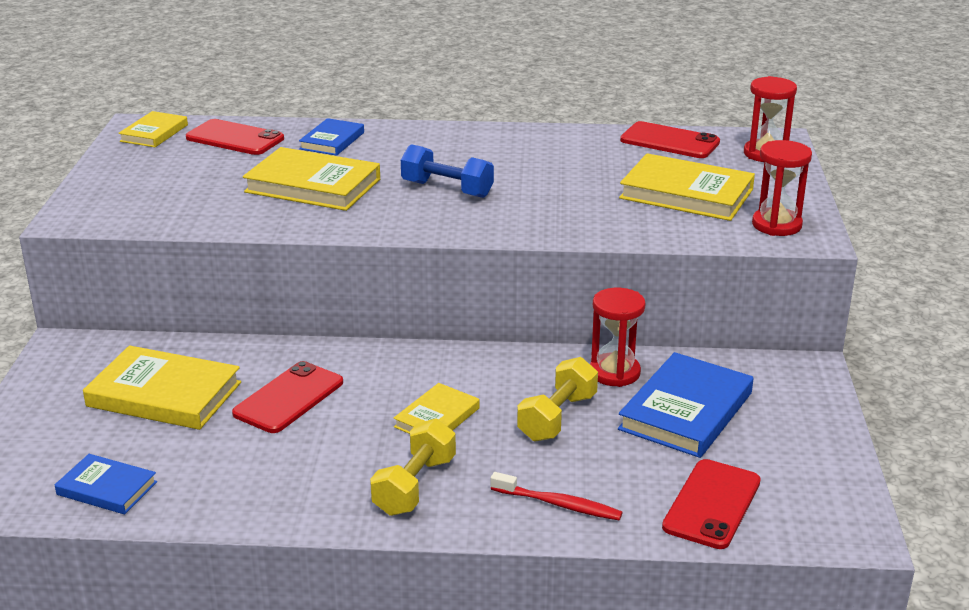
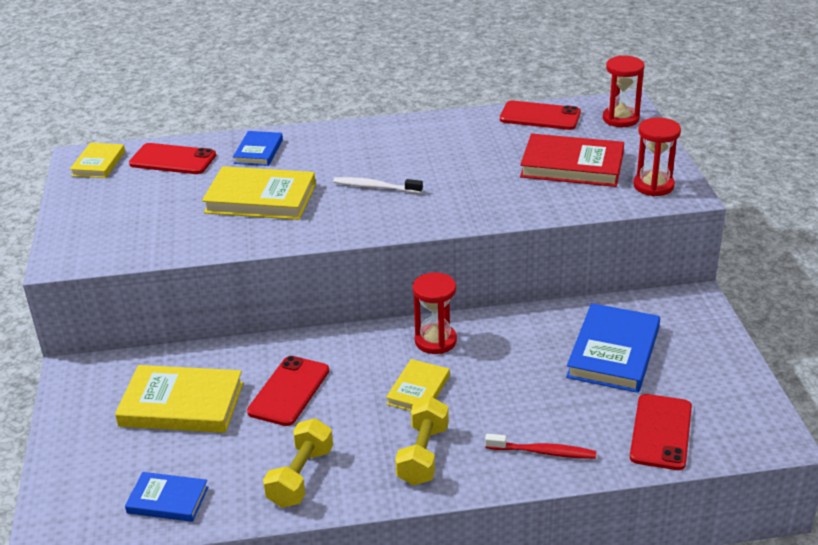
camera: 10 degrees left, 5 degrees up
blue dumbbell [401,144,494,198] -> white toothbrush [333,177,423,194]
yellow dumbbell [517,357,598,442] -> yellow dumbbell moved to [263,418,333,508]
red hourglass [590,288,646,387] -> red hourglass moved to [413,273,457,354]
yellow book [619,153,755,221] -> red book [520,133,624,187]

